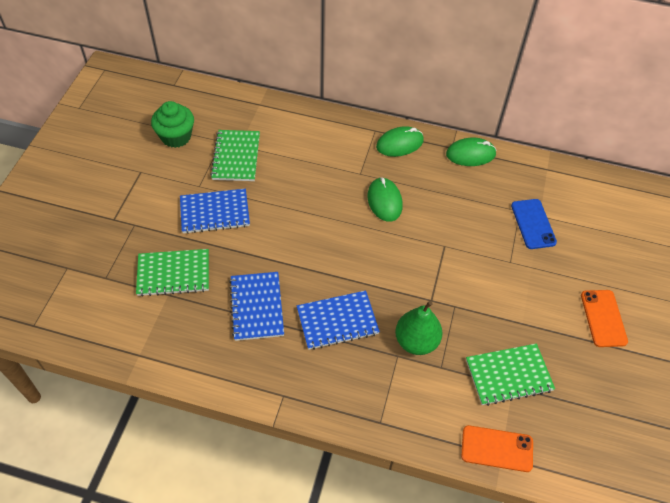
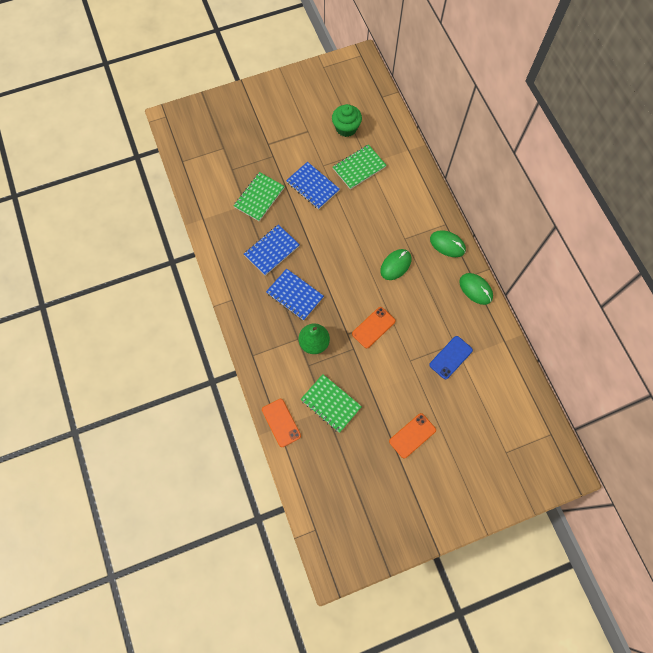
camera: 55 degrees right, 15 degrees up
green notebook [136,249,209,297] -> green notebook turned 75 degrees clockwise [234,172,285,221]
none -> orange phone [352,307,396,348]

